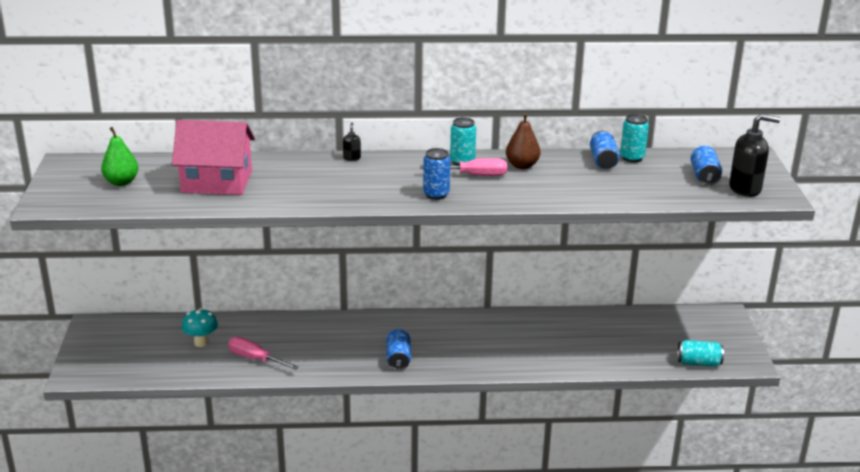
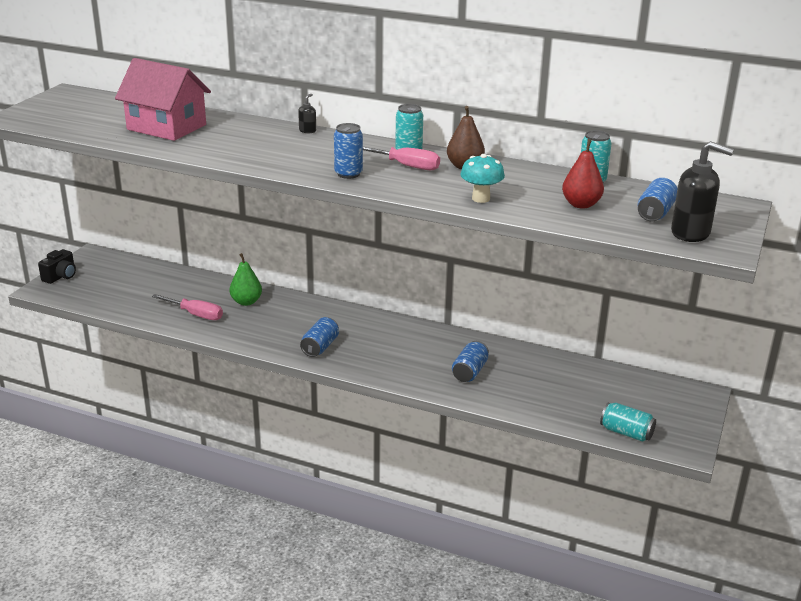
camera: 25 degrees right, 0 degrees up
green pear [101,127,138,186] -> green pear moved to [230,253,262,306]
turquoise mushroom [182,308,218,347] -> turquoise mushroom moved to [460,154,505,203]
pink screwdriver [228,337,299,370] -> pink screwdriver turned 150 degrees clockwise [152,294,223,320]
blue can [590,131,620,169] -> blue can moved to [452,341,489,382]
none -> black camera [38,249,76,284]
none -> red pear [562,139,604,209]

